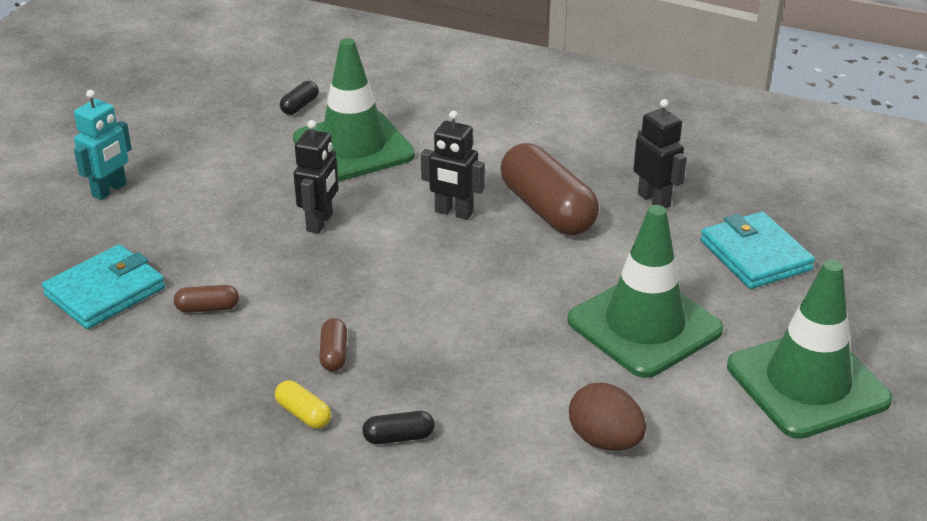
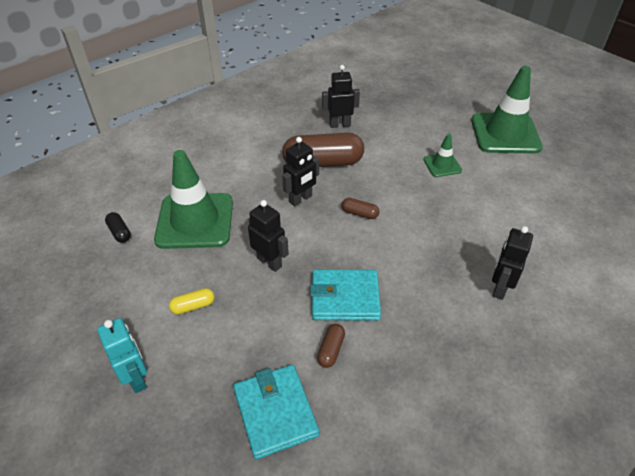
camera: 65 degrees left, 10 degrees up
yellow capsule [275,380,331,429] -> yellow capsule moved to [169,288,215,315]
brown capsule [319,318,347,371] -> brown capsule moved to [342,198,380,219]
black capsule [362,411,434,444] -> black robot [492,226,533,300]
green traffic cone [567,205,723,378] -> green traffic cone [423,134,462,177], size x0.48
brown egg [569,382,646,451] -> none
turquoise wallet [700,212,815,289] -> turquoise wallet moved to [310,270,381,321]

